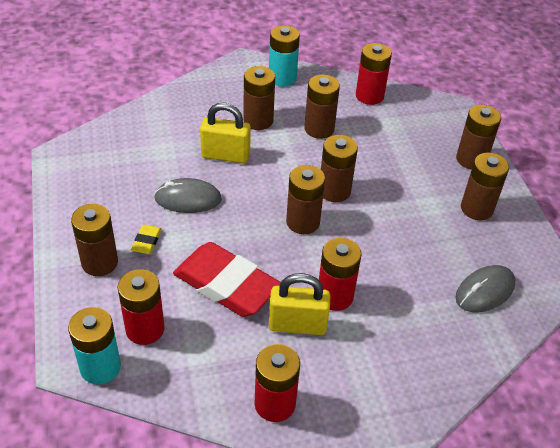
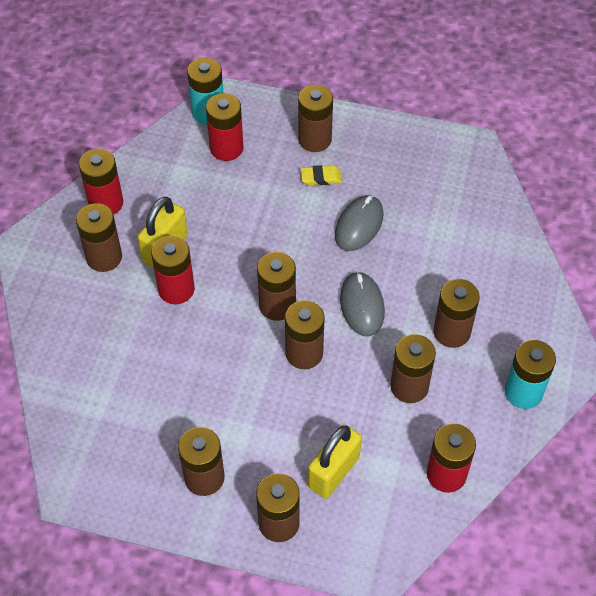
camera: 120 degrees right, 10 degrees up
yellow eraser [131,225,162,254] -> yellow eraser turned 45 degrees counterclockwise [301,165,342,185]
red eraser [173,242,281,317] -> none
yellow padlock [200,103,251,164] -> yellow padlock moved to [308,424,362,499]
grey mouse [455,265,516,313] -> grey mouse moved to [340,271,385,336]
none -> brown battery [76,203,122,272]

